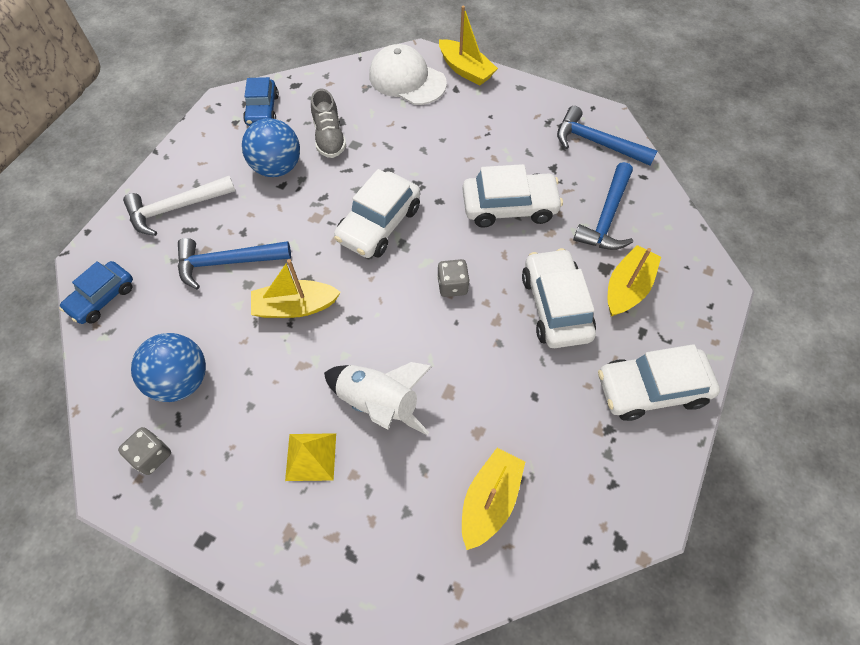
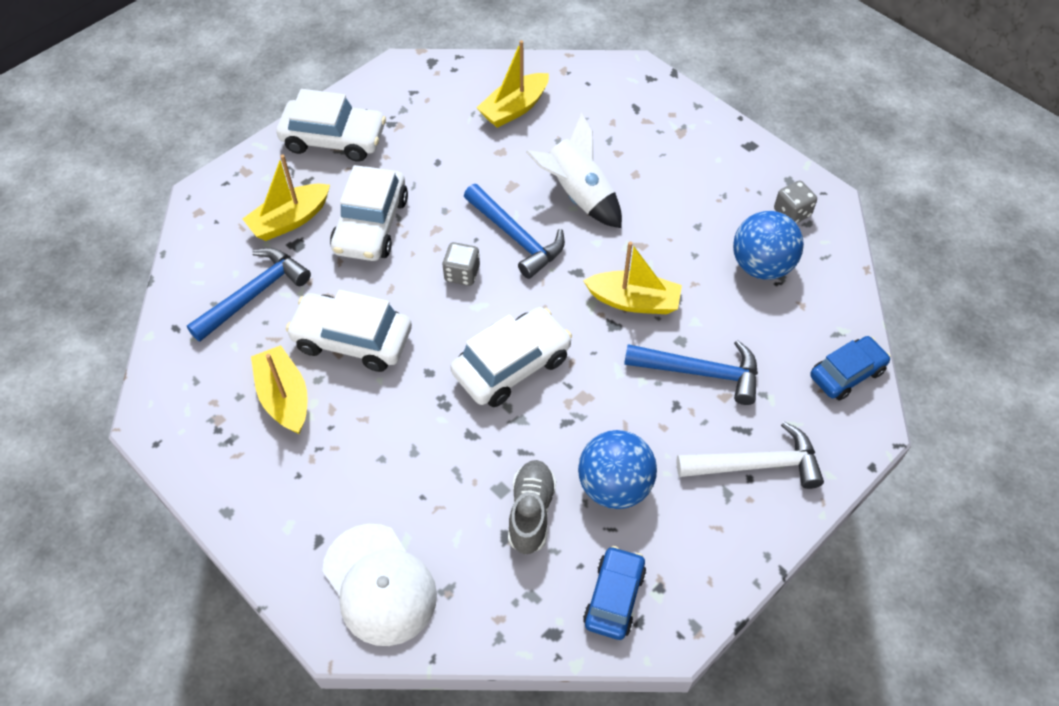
camera: 160 degrees left, 5 degrees down
yellow pyramid [285,433,336,481] -> none
yellow boat [439,6,498,86] -> yellow boat moved to [251,345,308,434]
blue hammer [557,106,657,166] -> blue hammer moved to [464,184,565,279]

